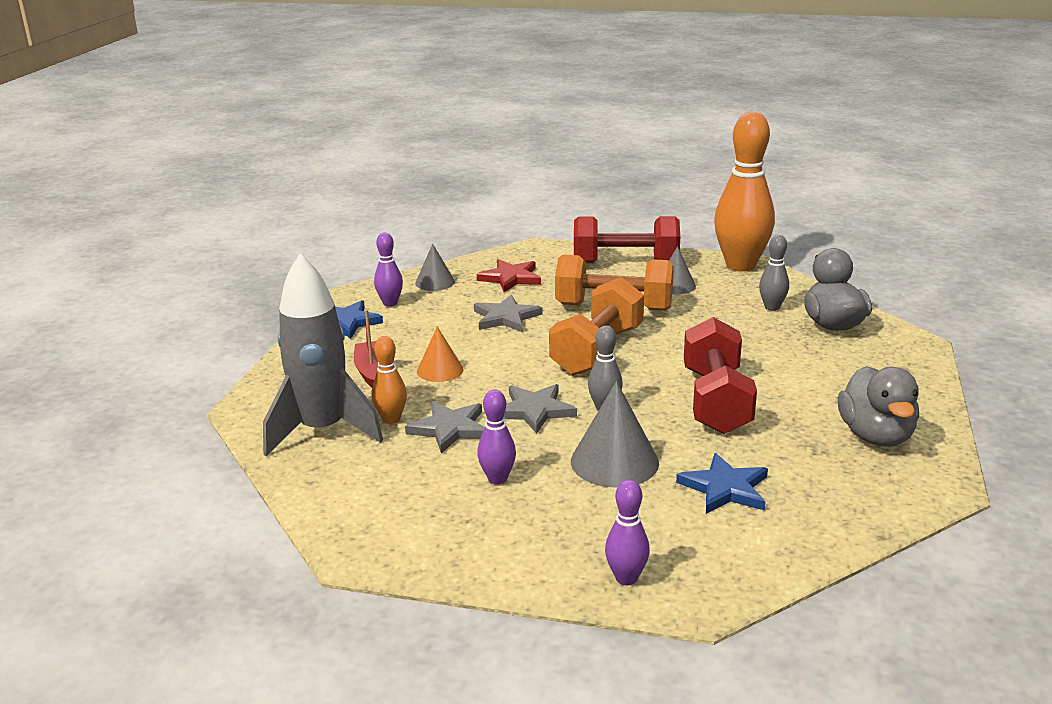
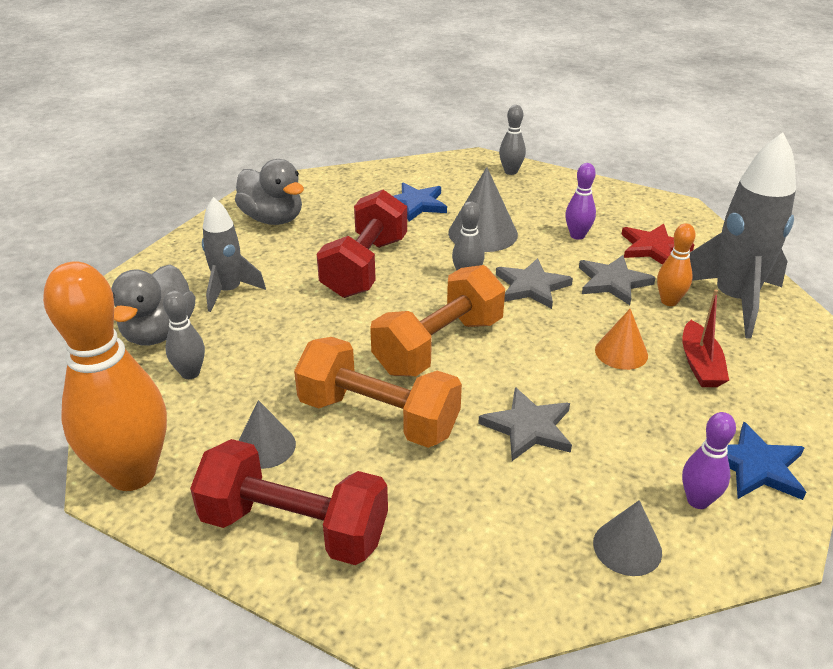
camera: 165 degrees left, 10 degrees up
red star [477,259,541,292] -> red star moved to [621,224,695,265]
purple bowling pin [605,480,650,585] -> grey bowling pin [499,105,526,175]
grey duck [838,366,919,447] -> grey duck turned 120 degrees clockwise [235,159,304,225]
none -> grey rocket [202,197,266,312]

